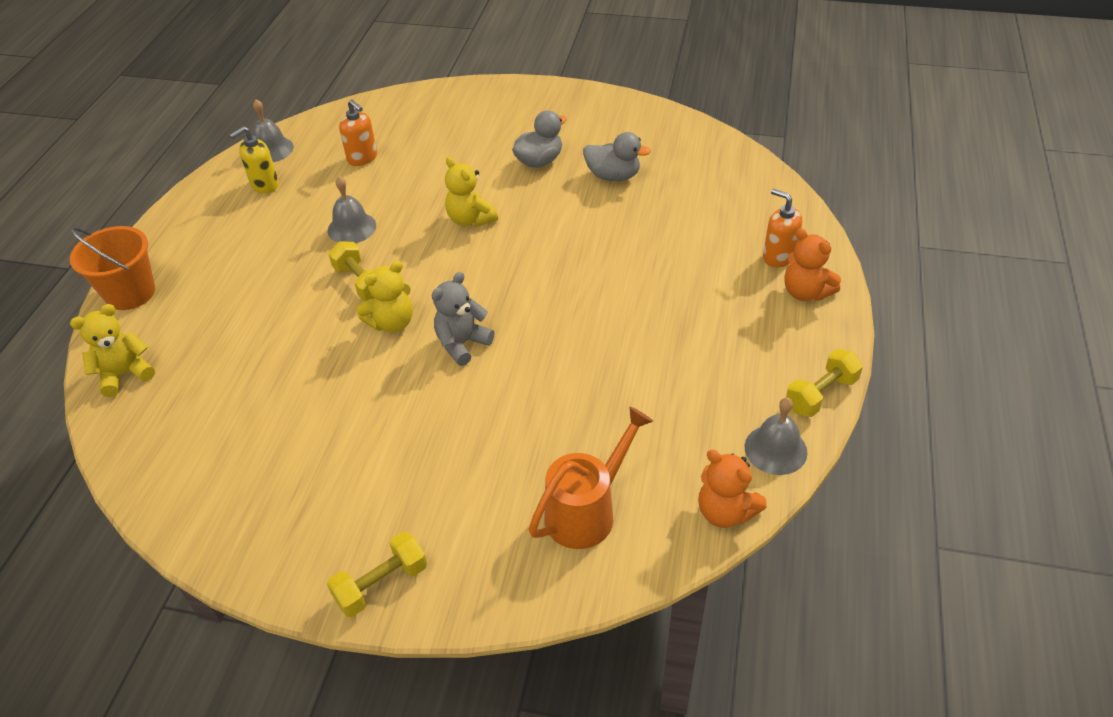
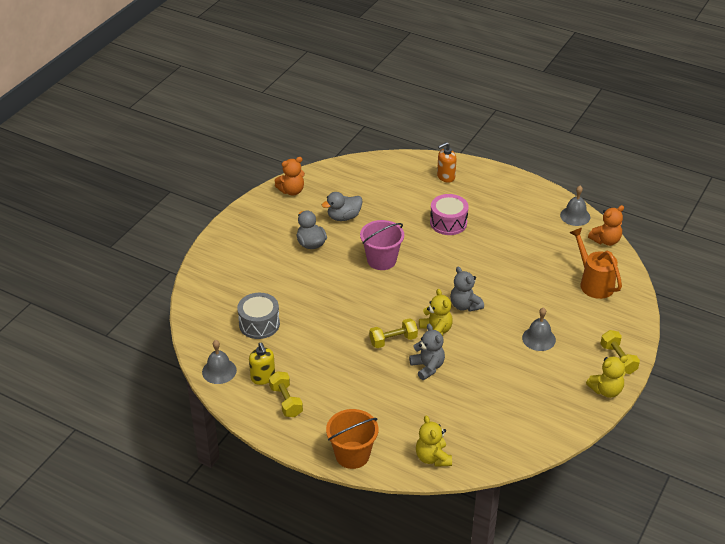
camera: 75 degrees left, 5 degrees down
grey bell [328,176,376,243] -> grey bell moved to [522,307,556,351]
orange soap dispenser [339,100,377,166] -> grey drum [237,293,280,339]
yellow teddy bear [445,157,498,227] -> yellow teddy bear moved to [586,356,628,398]
grey duck [583,132,651,181] -> grey duck turned 150 degrees counterclockwise [322,192,363,221]
orange teddy bear [784,228,841,301] -> orange teddy bear moved to [275,157,305,196]
yellow dumbbell [786,349,863,417] -> yellow dumbbell moved to [269,371,303,417]
none -> pink bucket [360,220,404,270]
none -> grey teddy bear [409,324,445,380]
none -> pink drum [430,194,469,235]

